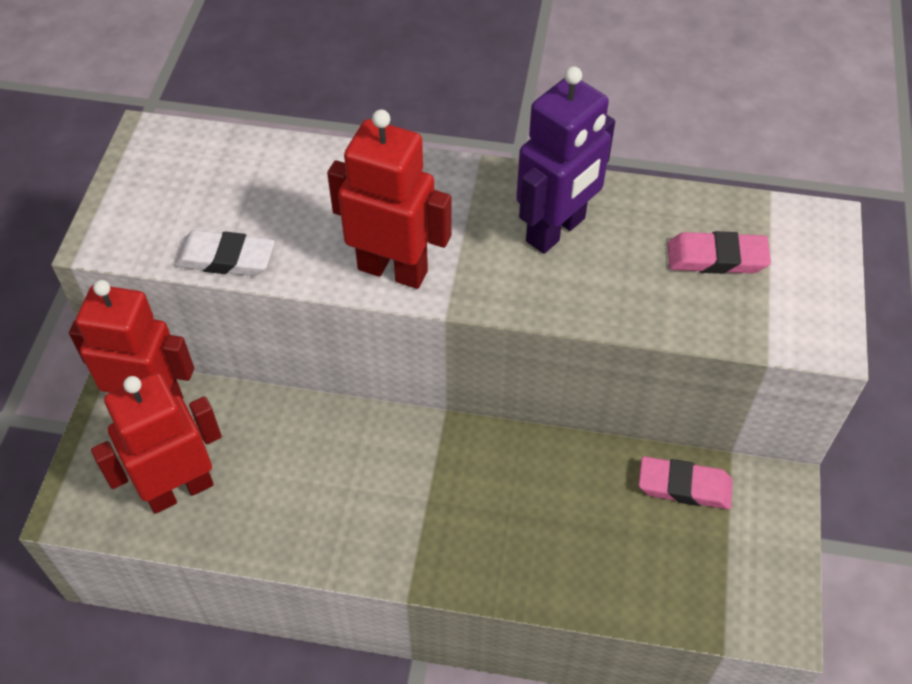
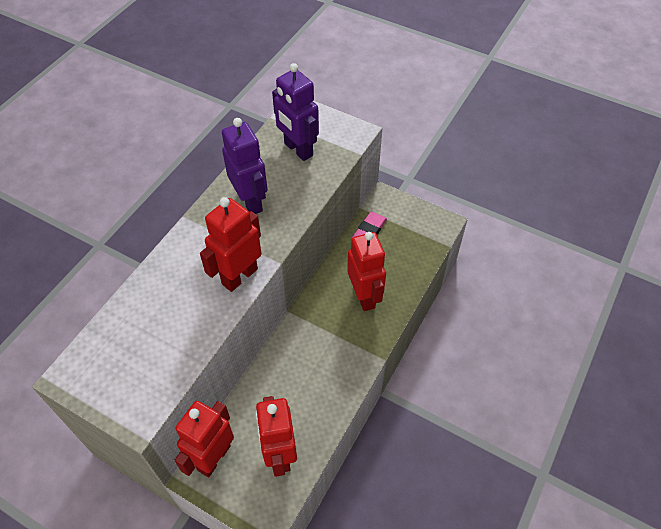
camera: 70 degrees left, 0 degrees up
white eraser [174,230,275,276] -> none
pink eraser [668,231,771,274] -> purple robot [272,63,319,161]
none -> red robot [347,232,386,311]

